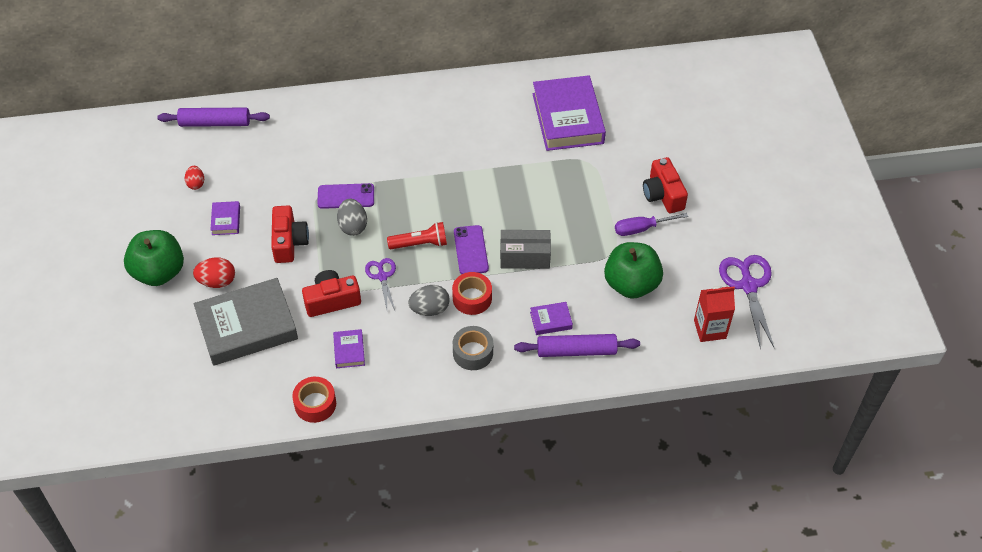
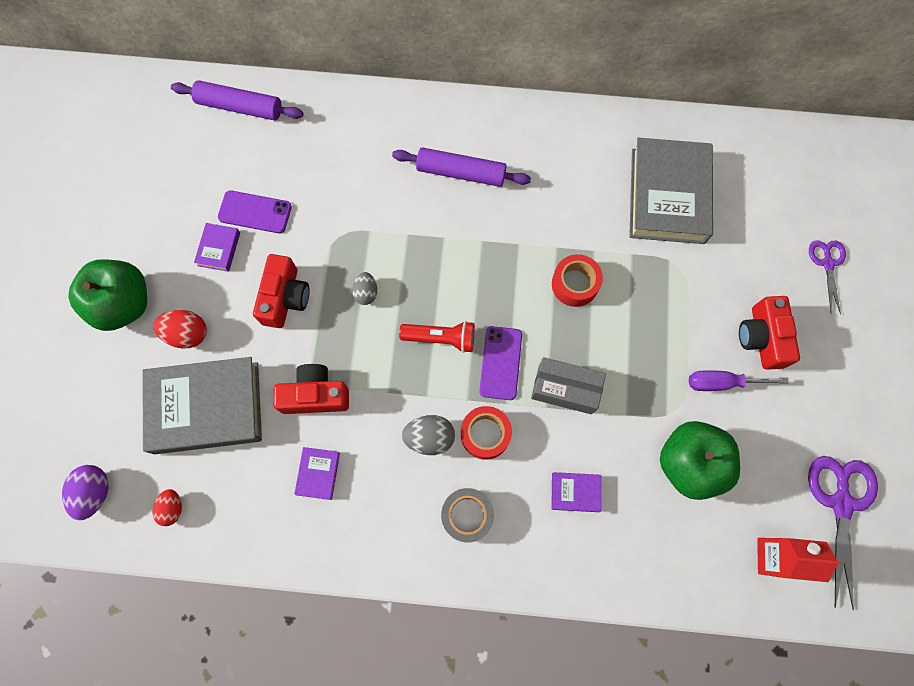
camera: 15 degrees right, 20 degrees up
red egg [185,166,204,190] -> red egg moved to [152,489,182,526]
red tape [292,377,336,423] -> red tape moved to [552,254,603,307]
purple phone [318,183,374,209] -> purple phone moved to [218,190,292,233]
grey egg [337,199,367,236] -> grey egg [352,272,377,305], size x0.67
purple scissors [365,258,396,310] -> purple scissors moved to [809,240,846,315]
purple rolling pin [514,334,640,357] -> purple rolling pin moved to [392,147,531,187]
purple book [533,75,606,151] -> grey book [629,138,713,244]
none -> purple egg [62,465,109,520]

